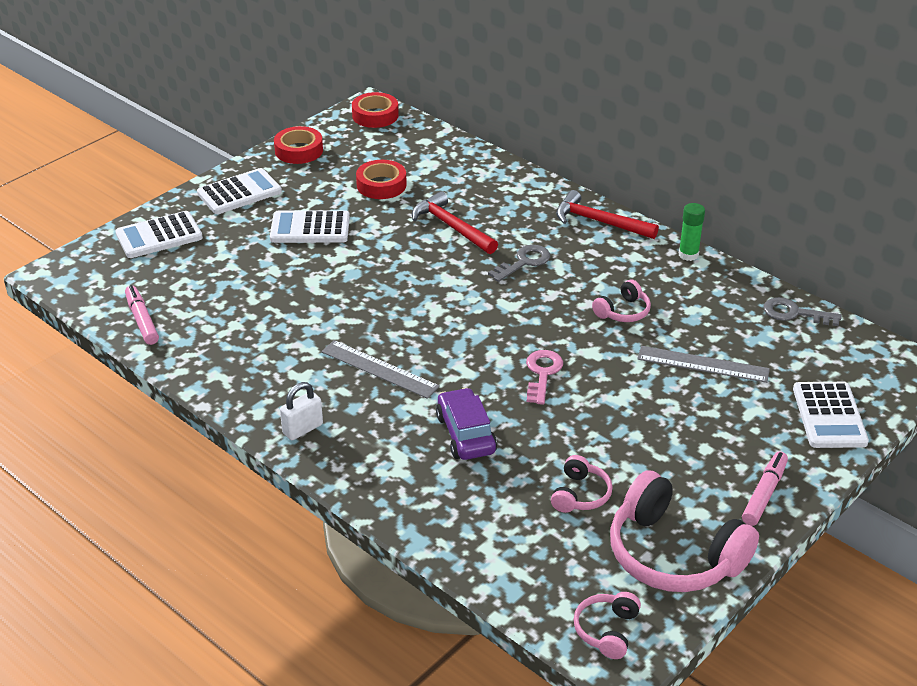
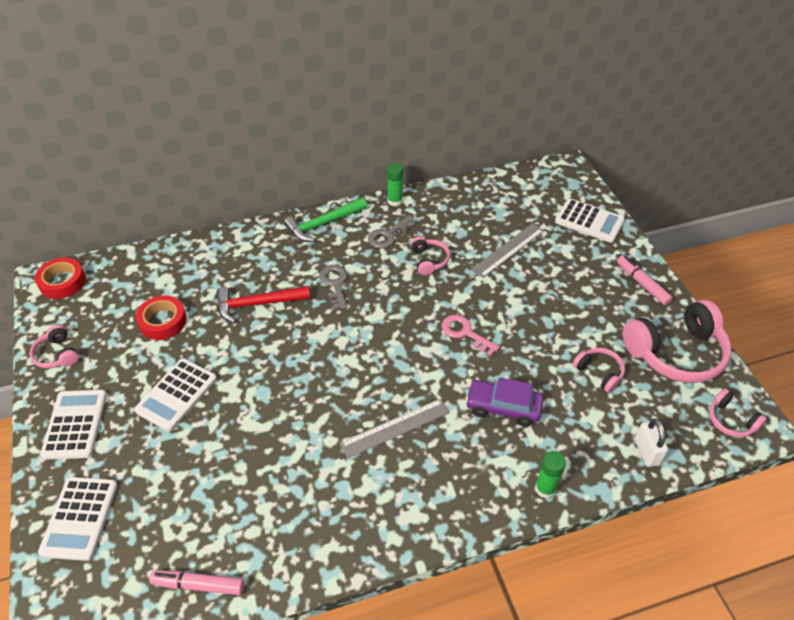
camera: 60 degrees left, 10 degrees up
red tape [274,126,323,164] -> pink headphones [30,325,79,368]
white padlock [280,382,323,440] -> white padlock moved to [635,418,668,467]
red hammer [556,190,659,239] -> green hammer [284,198,367,242]
grey key [763,297,842,326] -> grey key moved to [368,215,417,248]
none -> green glue stick [535,451,566,498]

